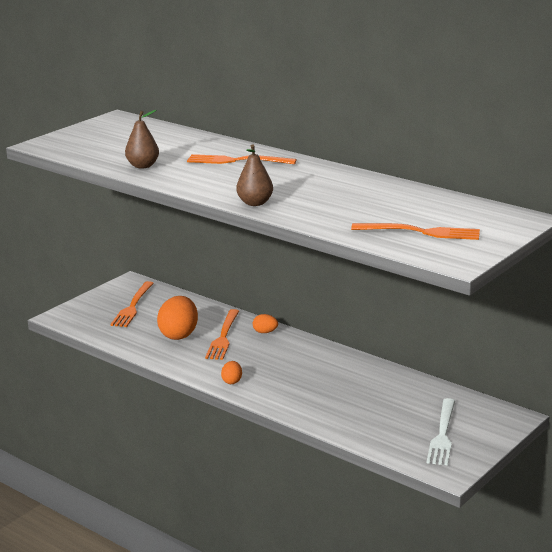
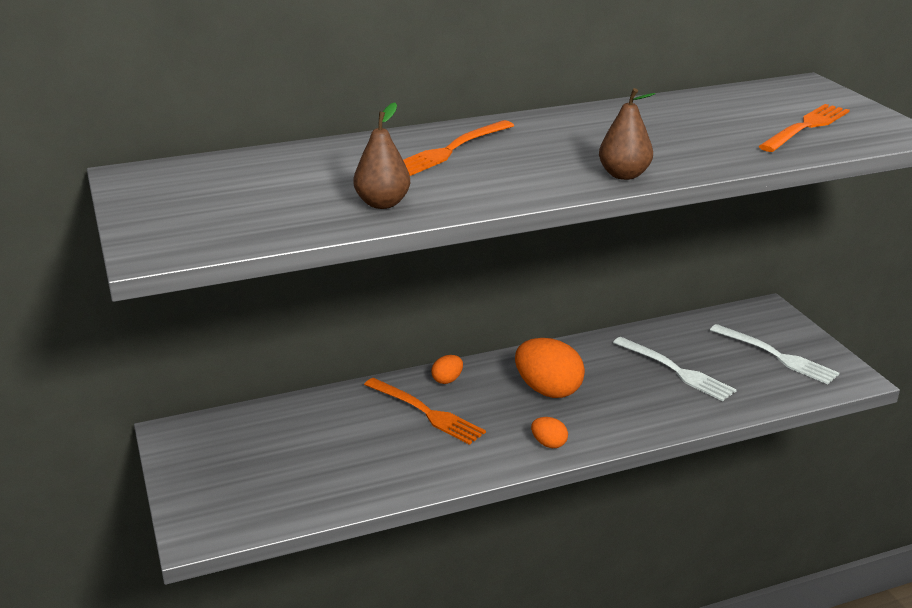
camera: 60 degrees left, 5 degrees up
orange fork [110,281,154,327] -> none
orange egg [157,296,198,340] -> orange egg moved to [515,338,585,398]
none -> white fork [613,337,737,401]

